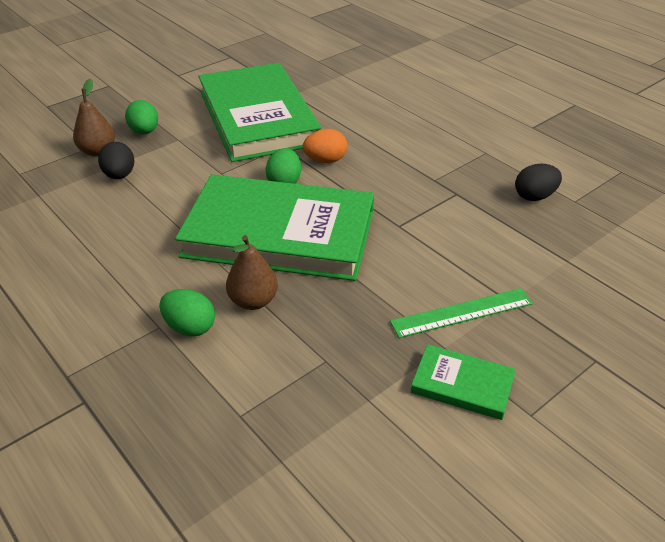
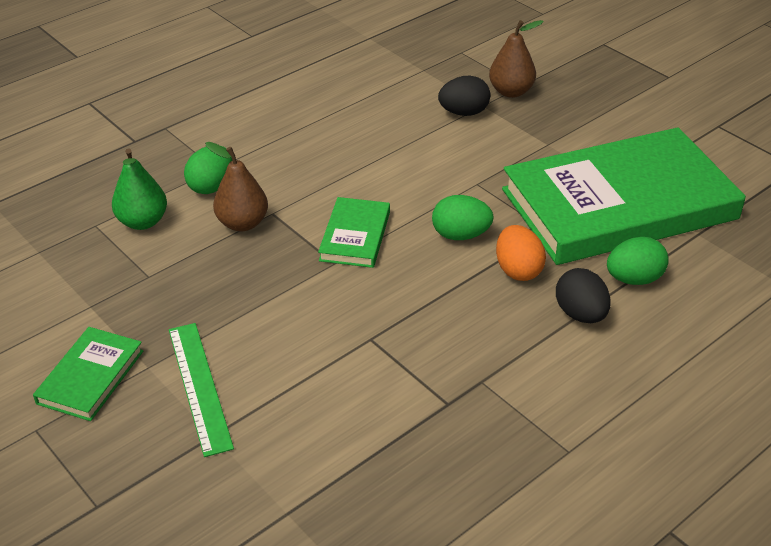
camera: 90 degrees right, 0 degrees up
green egg [125,100,158,134] -> green egg moved to [607,237,669,285]
green book [175,174,374,281] -> green book [318,197,390,268], size x0.42
black egg [515,163,562,201] -> black egg moved to [556,268,611,323]
none -> green pear [112,148,167,230]

